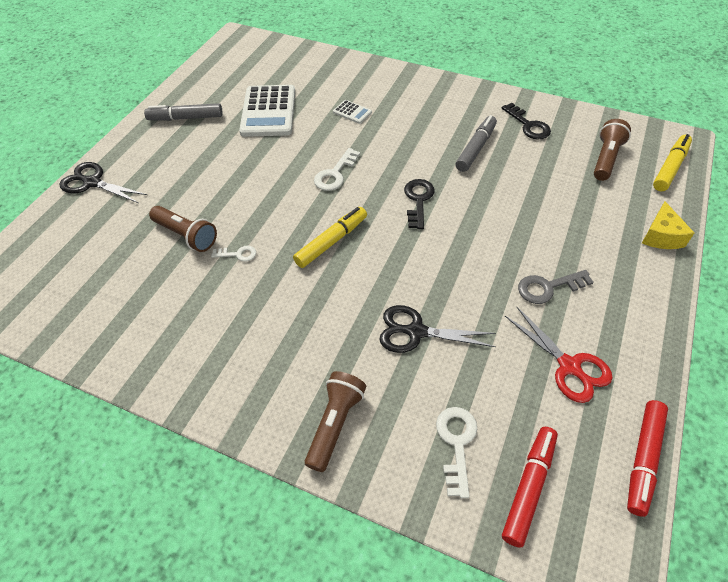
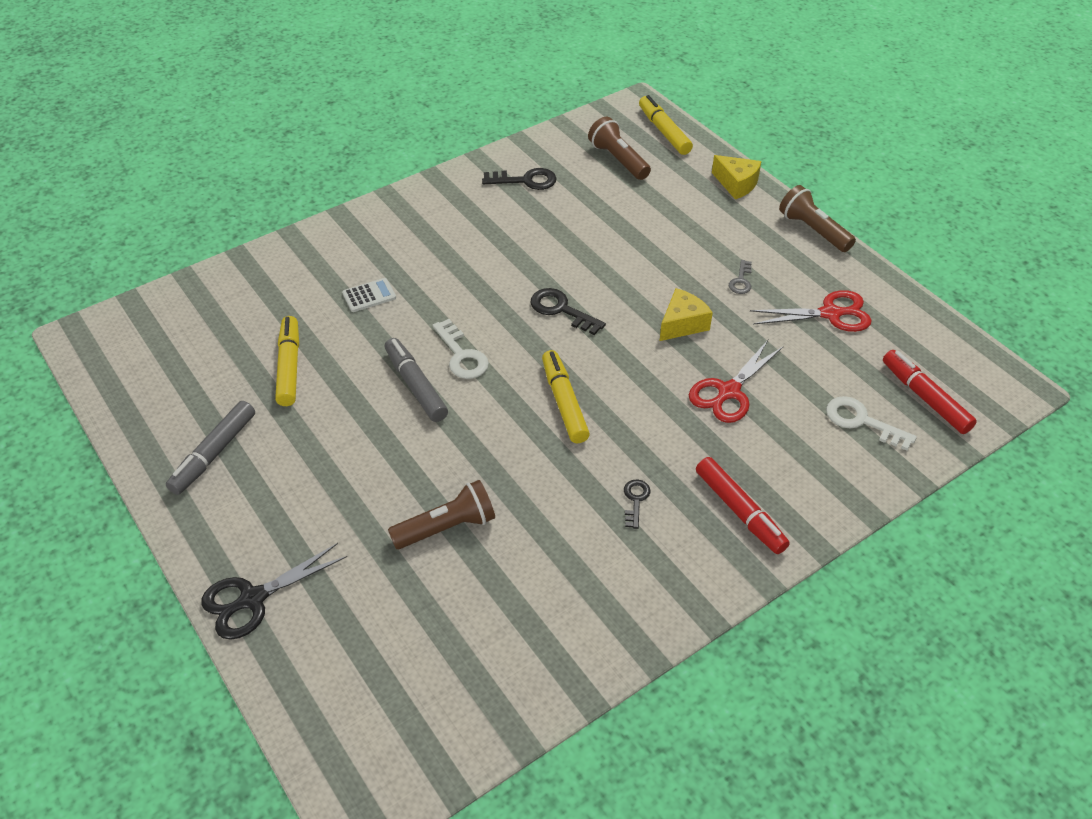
camera: 60 degrees left, 5 degrees down
white key [211,246,256,262] -> none
white calculator [239,85,295,137] -> yellow marker [275,316,299,406]
brown flashlight [305,371,366,472] -> brown flashlight moved to [779,185,856,252]
black scissors [379,305,496,353] -> red scissors [689,340,784,423]
grey marker [455,115,497,172] -> grey marker moved to [385,338,448,422]
grey key [518,270,594,304] -> grey key [729,260,752,294], size x0.62
red marker [627,400,668,517] -> red marker moved to [696,457,790,554]
none -> black key [624,479,650,529]
none -> yellow cheese [660,288,713,341]

